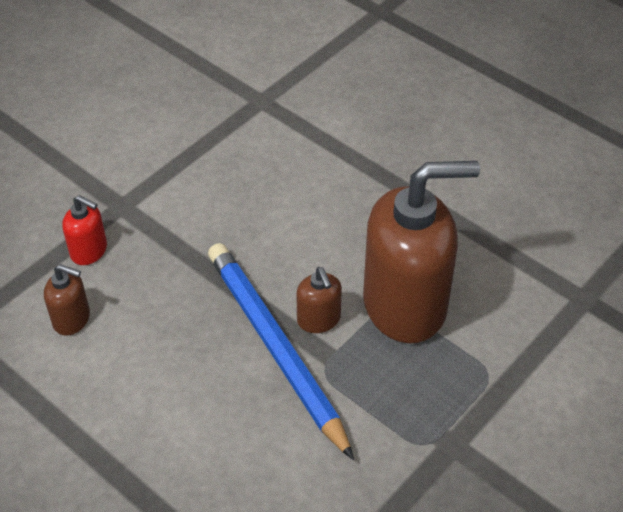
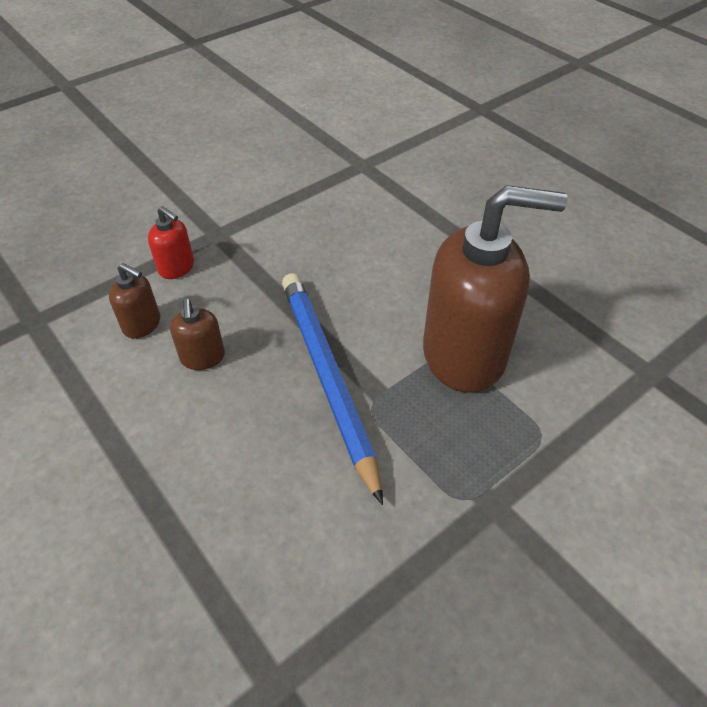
camera: 10 degrees right, 0 degrees up
brown soap dispenser [297,267,342,333] -> brown soap dispenser moved to [170,299,225,370]

